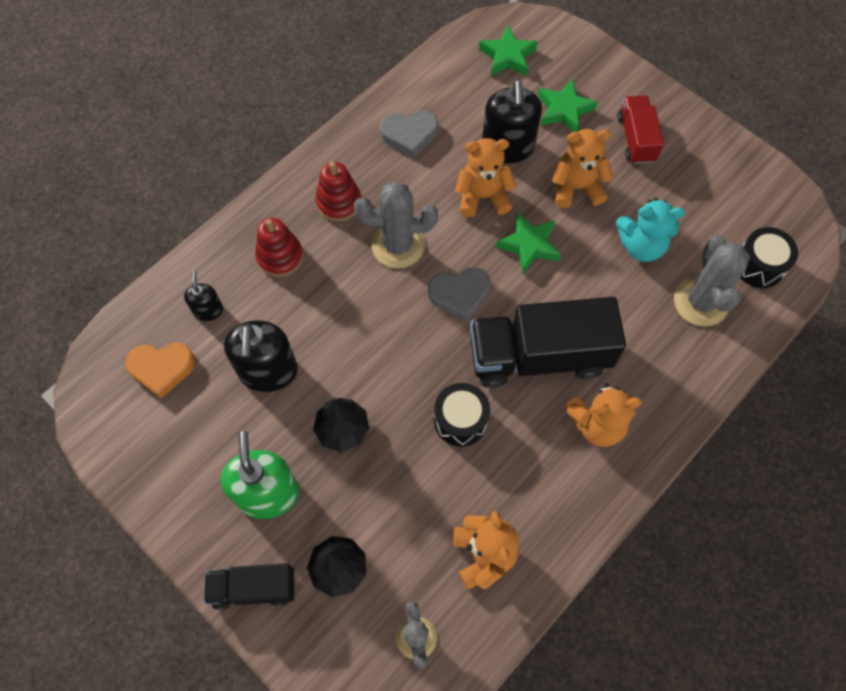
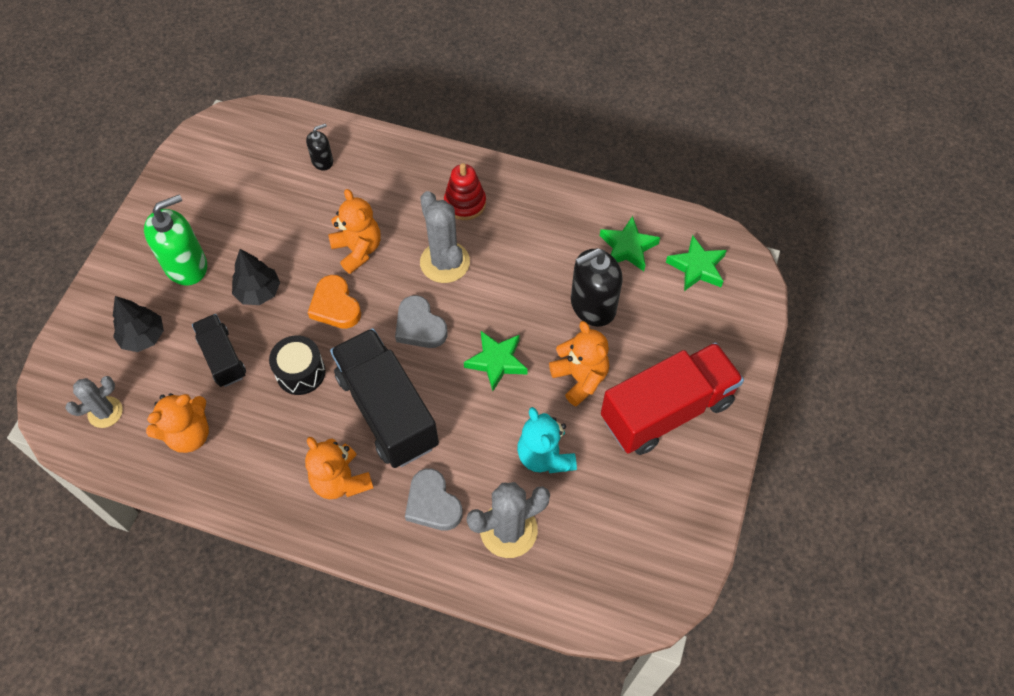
camera: 65 degrees right, 5 degrees down
orange heart [125,342,195,398] -> orange heart moved to [308,275,361,329]
black truck [204,564,294,610] -> black truck moved to [192,314,246,387]
black soap dispenser [224,320,298,392] -> none
red stacking toy [255,218,303,277] -> none
grey heart [380,110,438,158] -> grey heart moved to [405,468,463,531]
orange teddy bear [455,138,517,217] -> orange teddy bear moved to [328,189,381,274]
green star [538,79,598,132] -> green star moved to [600,216,660,271]
red truck [617,95,664,164] -> red truck [601,342,744,455], size x1.82
black drum [740,227,798,288] -> none

